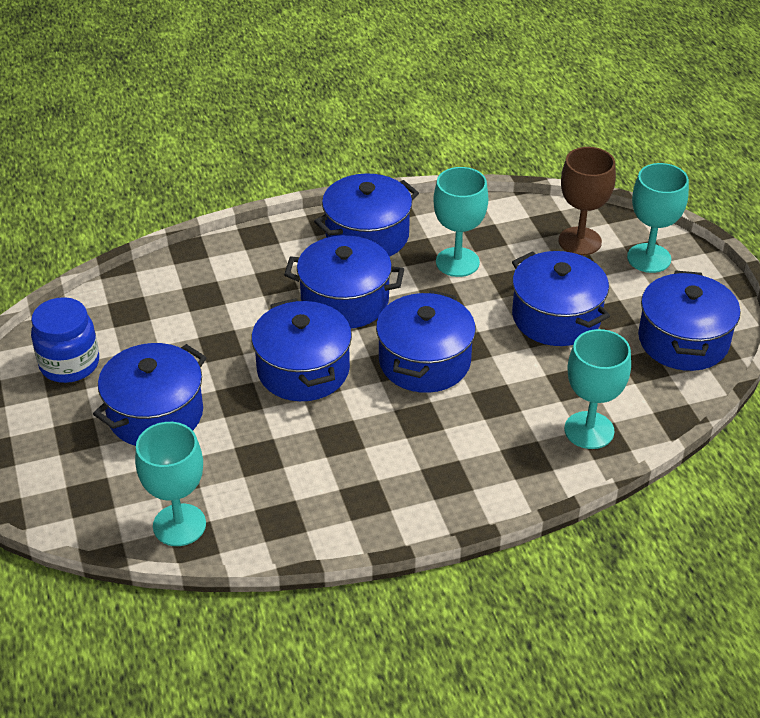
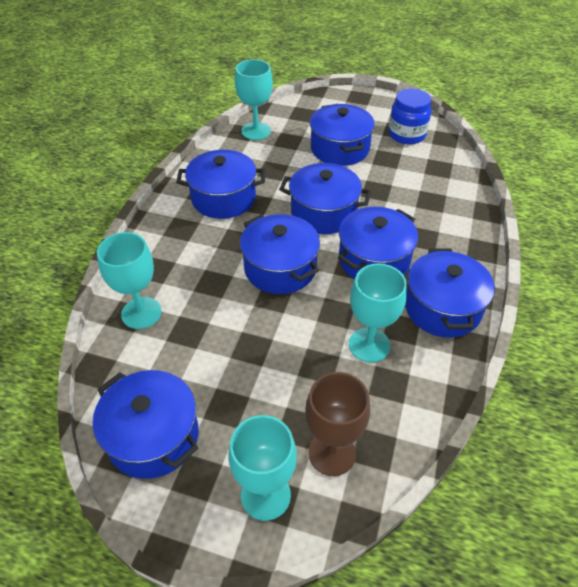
camera: 125 degrees right, 5 degrees up
blue pot [512,251,610,346] -> blue pot moved to [176,150,265,219]

